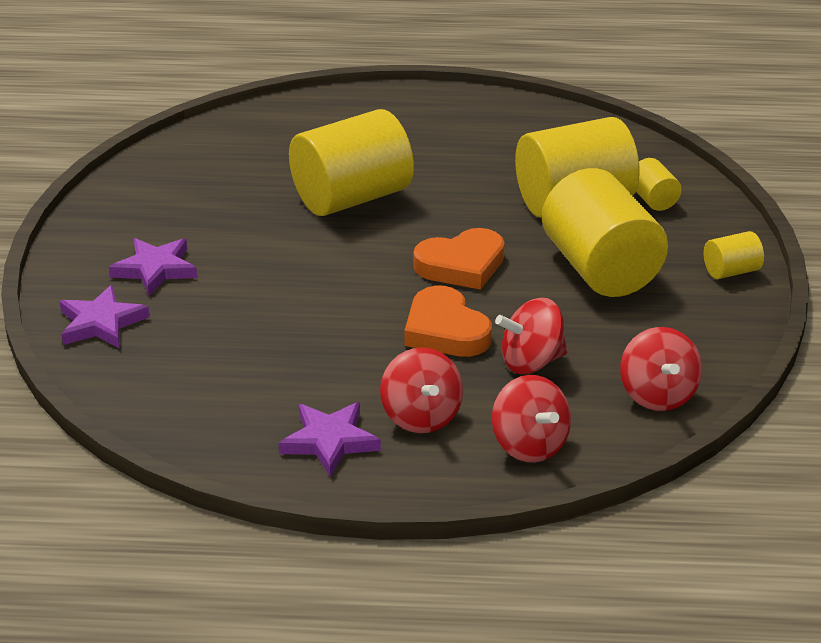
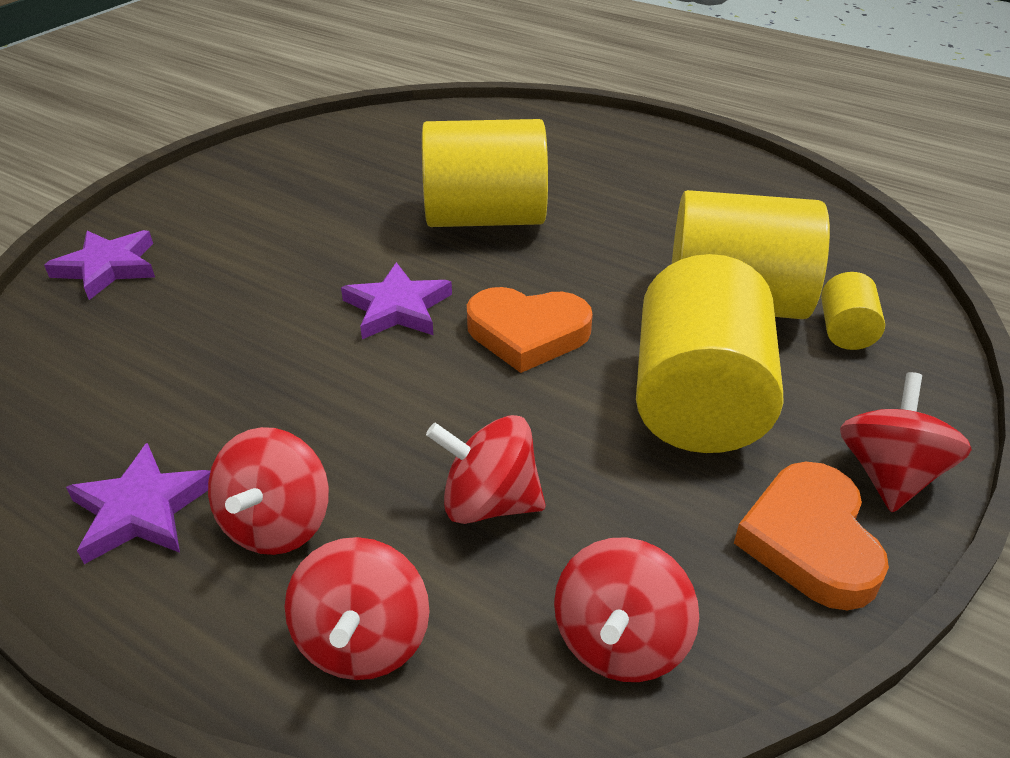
camera: 30 degrees right, 5 degrees up
purple star [109,238,197,296] -> purple star moved to [341,262,452,339]
orange heart [405,286,492,357] -> orange heart moved to [734,462,889,610]
yellow cylinder [704,231,764,279] -> red spinning top [840,372,972,512]

